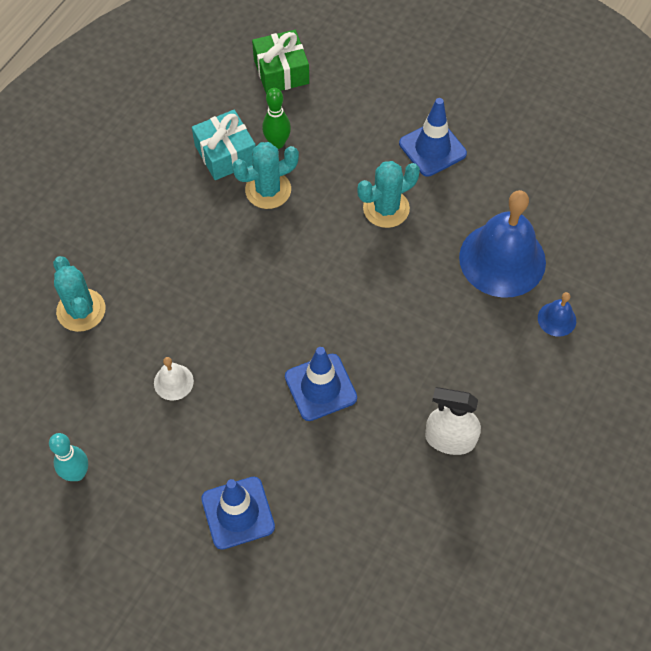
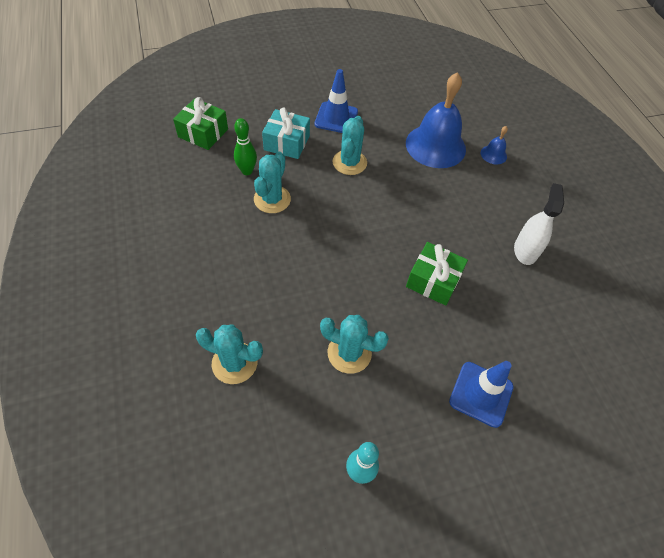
camera: 50 degrees left, 5 degrees down
white bell [154,357,194,401] -> turquoise cactus [320,315,389,374]
turquoise gift [192,110,256,180] -> turquoise gift moved to [262,107,310,159]
blue traffic cone [285,347,357,421] -> green gift [406,242,468,305]
white spray bottle [425,387,481,455] -> white spray bottle turned 135 degrees clockwise [514,183,564,265]

